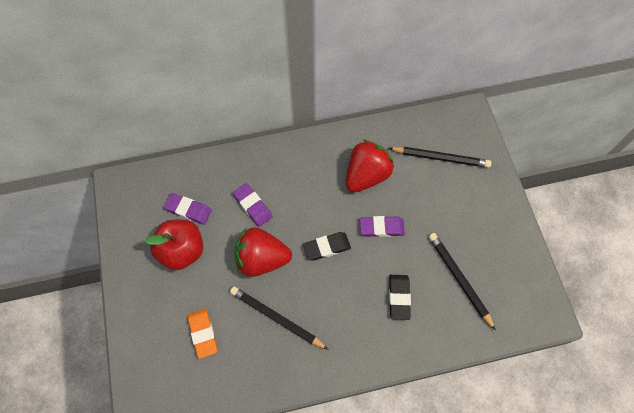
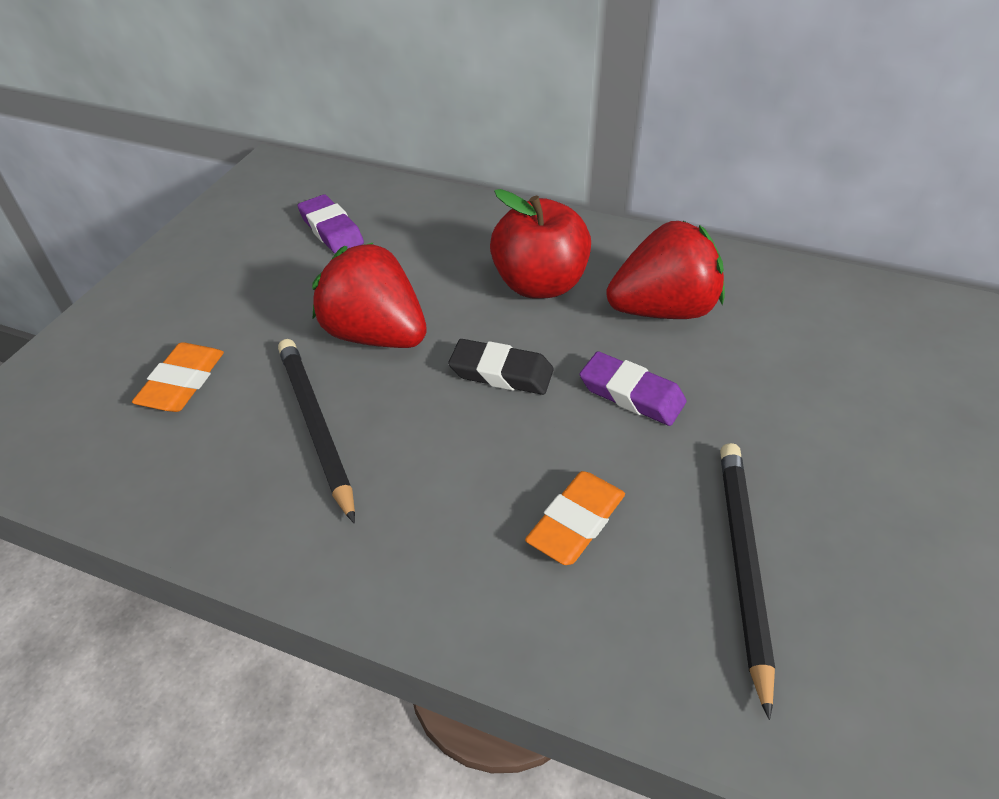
camera: 35 degrees right, 20 degrees down
red apple [145,220,203,270] -> red apple moved to [490,189,591,299]
purple eraser [233,183,273,227] -> none
black pencil [389,147,491,168] -> none
black eraser [389,275,411,320] -> orange eraser [525,471,625,565]

